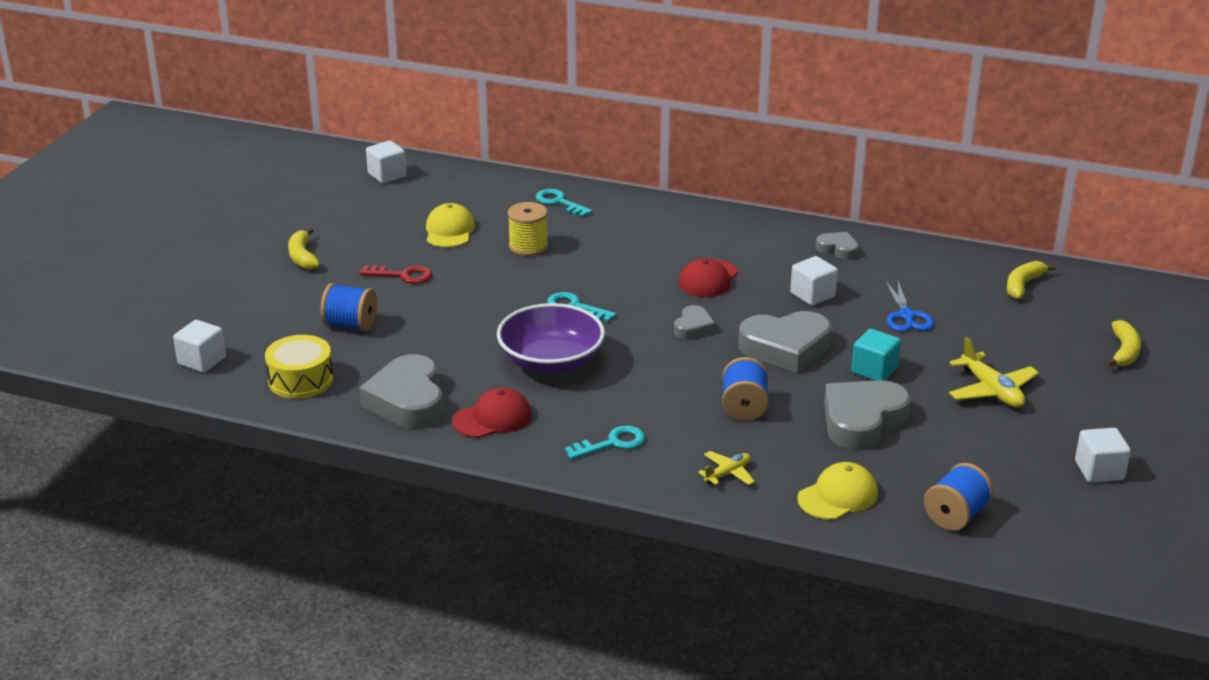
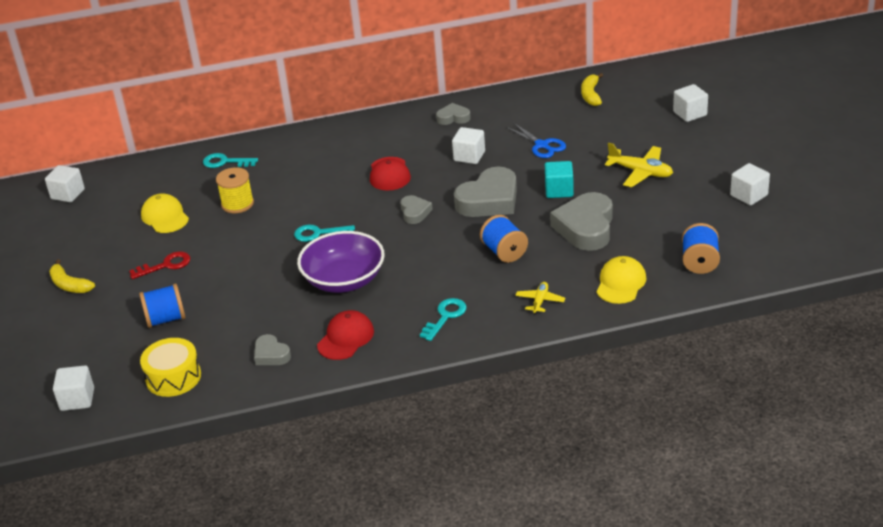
camera: 30 degrees left, 5 degrees up
grey heart [359,354,443,429] -> grey heart [254,334,291,365], size x0.52
yellow banana [1106,320,1141,367] -> white cube [673,84,708,122]

